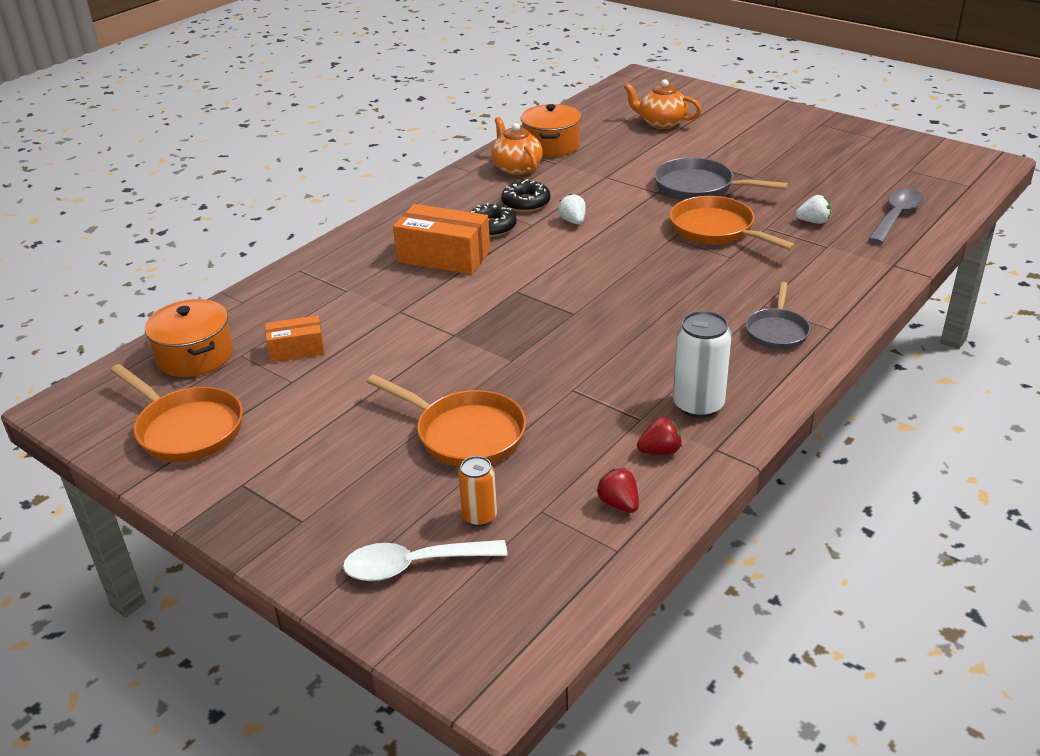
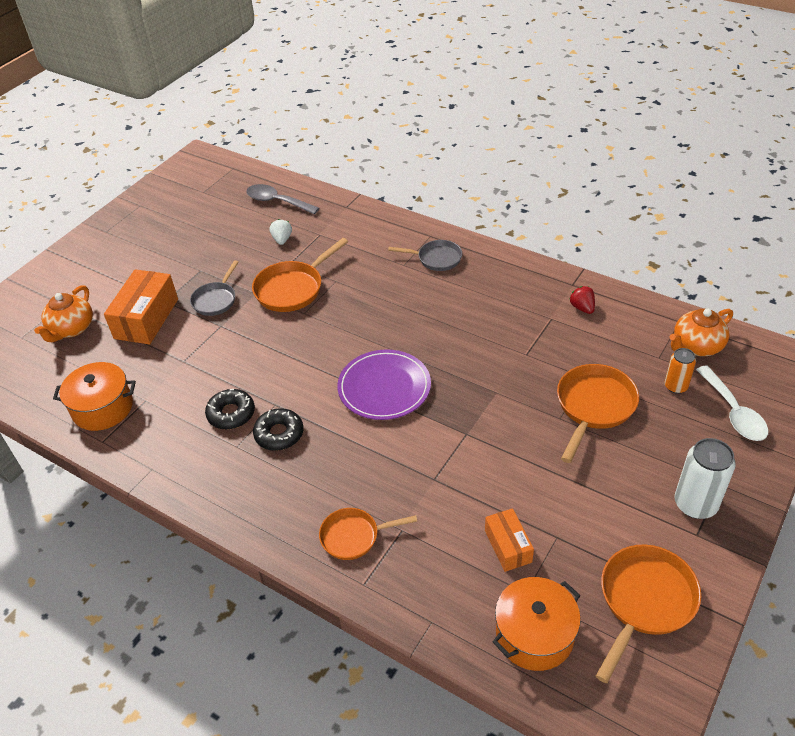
camera: 95 degrees left, 10 degrees up
orange box [393,204,490,275] -> orange box moved to [104,269,178,345]
orange teapot [491,117,543,175] -> orange teapot moved to [670,309,733,356]
white strawberry [558,194,586,224] -> none
red strawberry [596,468,639,513] -> none
grey pan [654,157,789,200] -> grey pan [190,260,239,316], size x0.65
white can [673,311,732,418] -> white can moved to [675,438,736,519]
none -> orange pan [319,508,417,560]
none -> purple plate [337,349,431,420]

